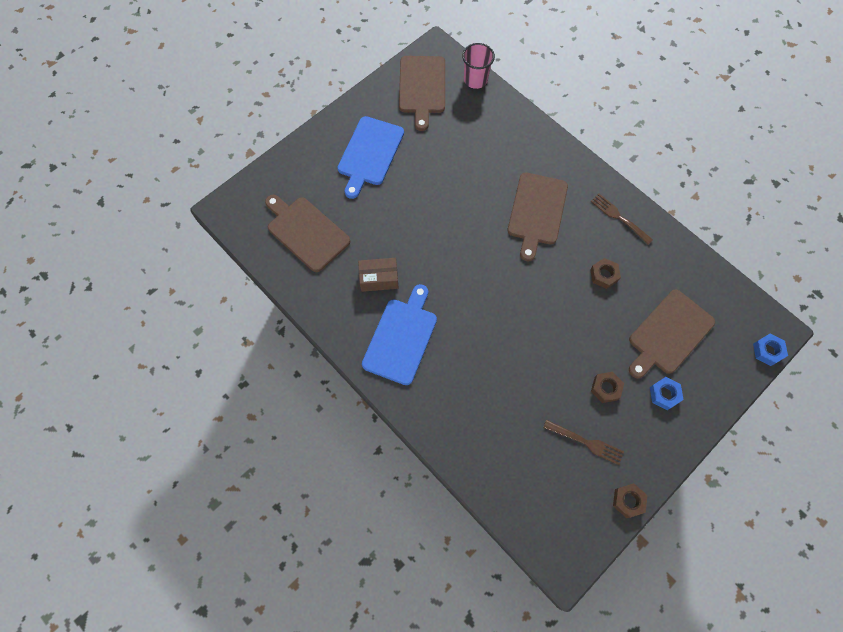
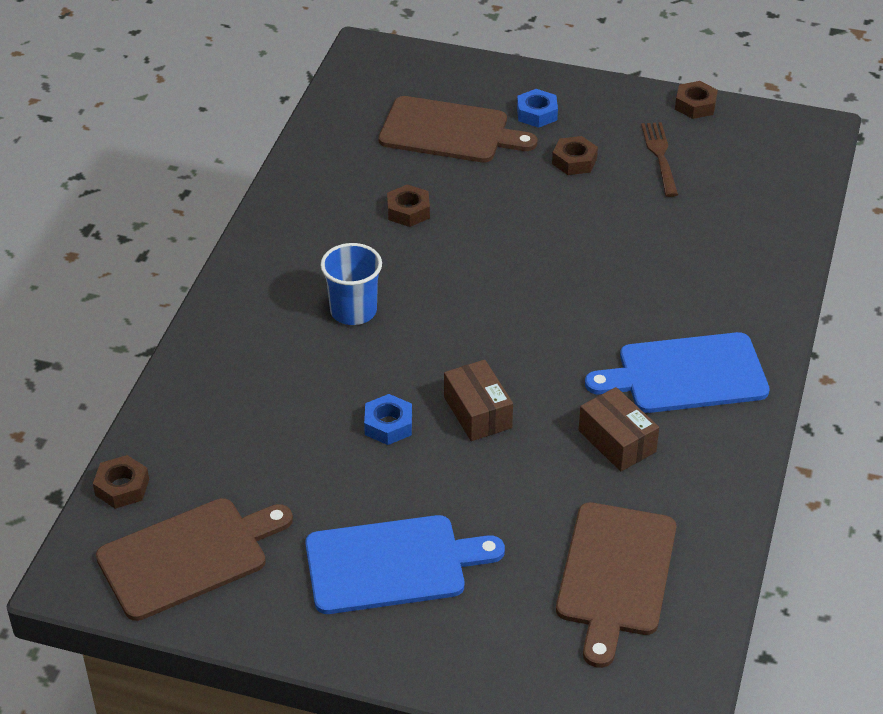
camera: 120 degrees left, 25 degrees down
pink cup [462,43,495,89] -> brown nut [93,455,149,509]
brown cutting board [508,172,568,261] -> blue cup [321,243,382,325]
brown fork [590,194,653,245] -> none
blue nut [753,334,788,366] -> blue nut moved to [364,394,412,445]
none -> brown box [444,360,513,441]

